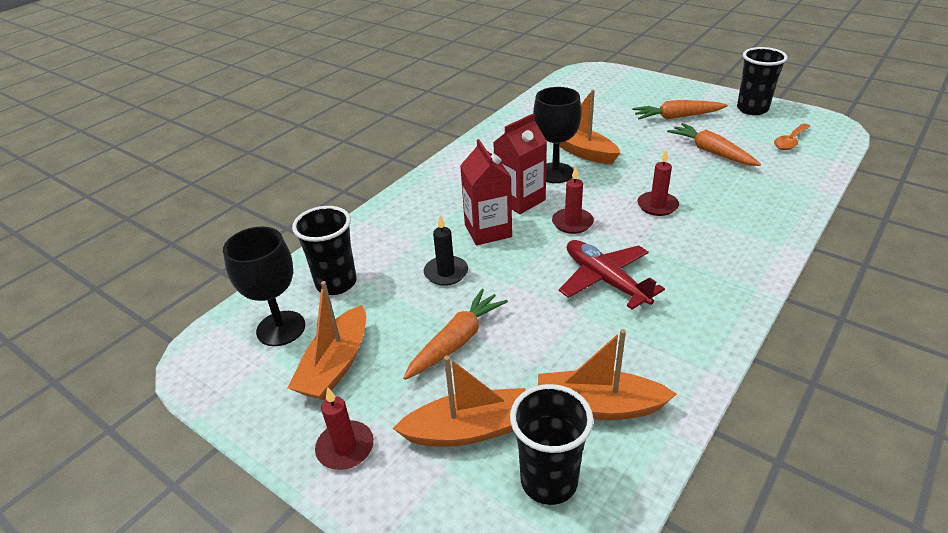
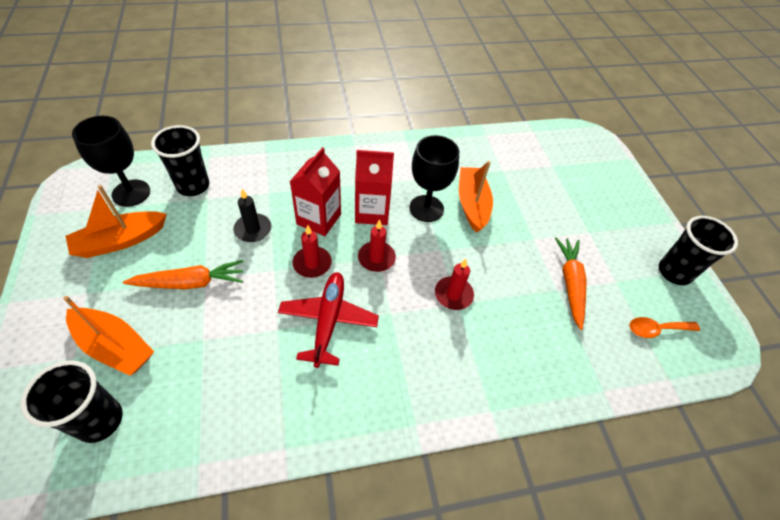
camera: 35 degrees right, 15 degrees up
red candle [315,387,374,470] -> red candle moved to [292,225,332,278]
orange boat [538,329,677,420] -> none
orange carrot [632,100,728,120] -> none

